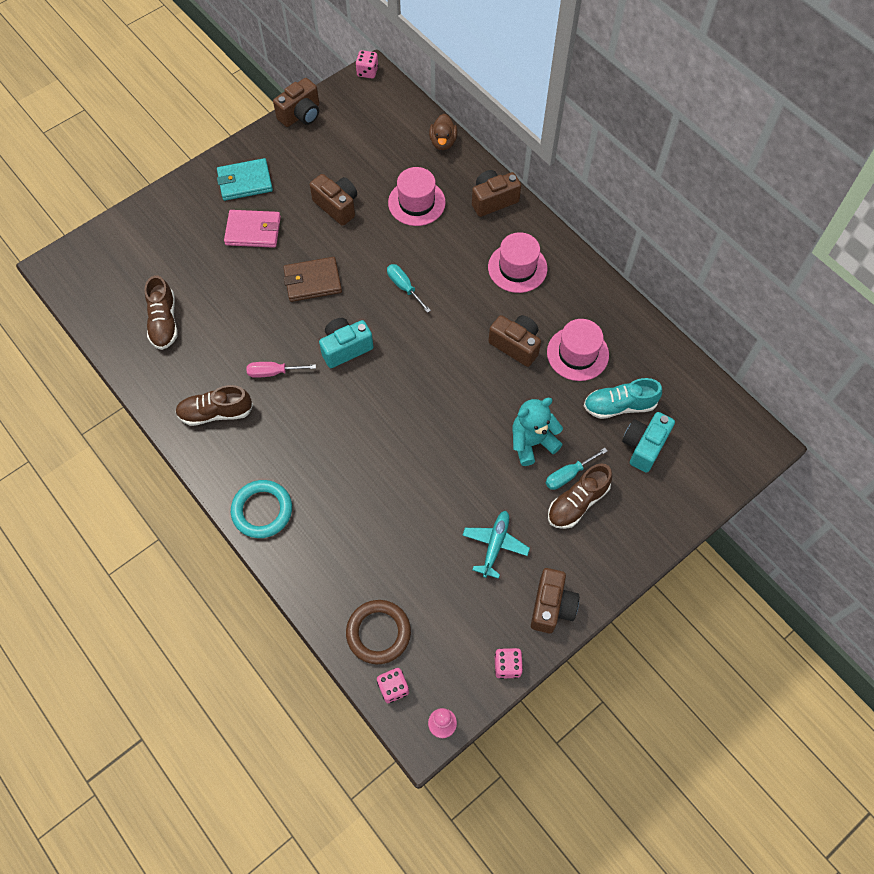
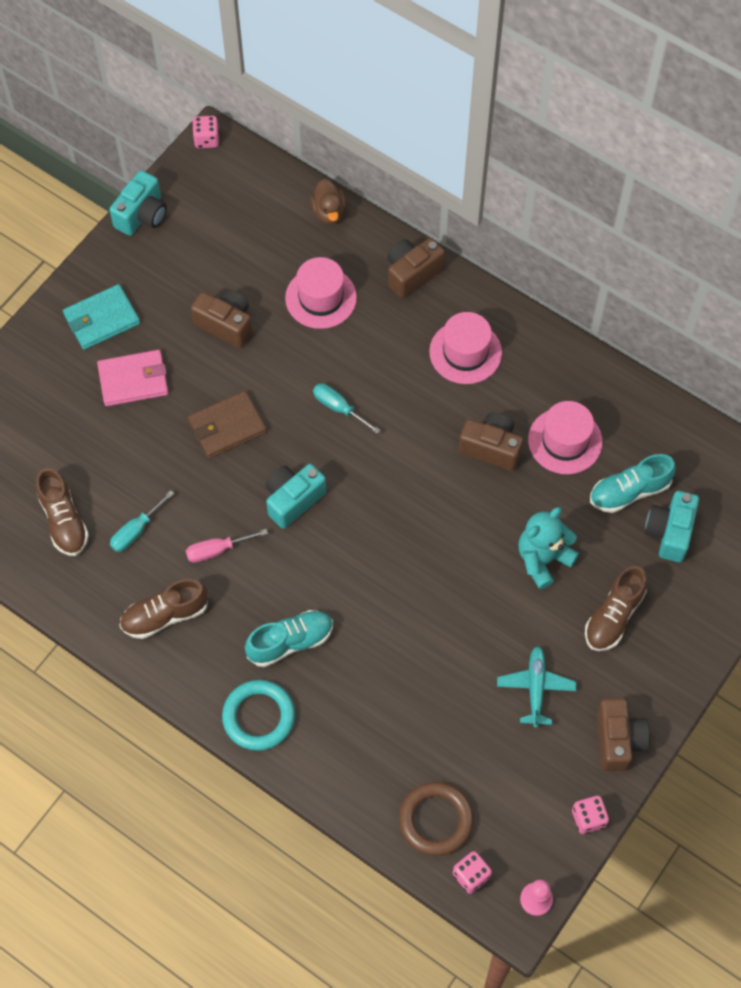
camera: 15 degrees left, 0 degrees up
brown camera [273,78,319,127] -> turquoise camera [109,170,167,236]
turquoise screwdriver [546,448,607,490] -> turquoise screwdriver moved to [110,490,174,552]
none -> turquoise shoe [245,610,333,667]

